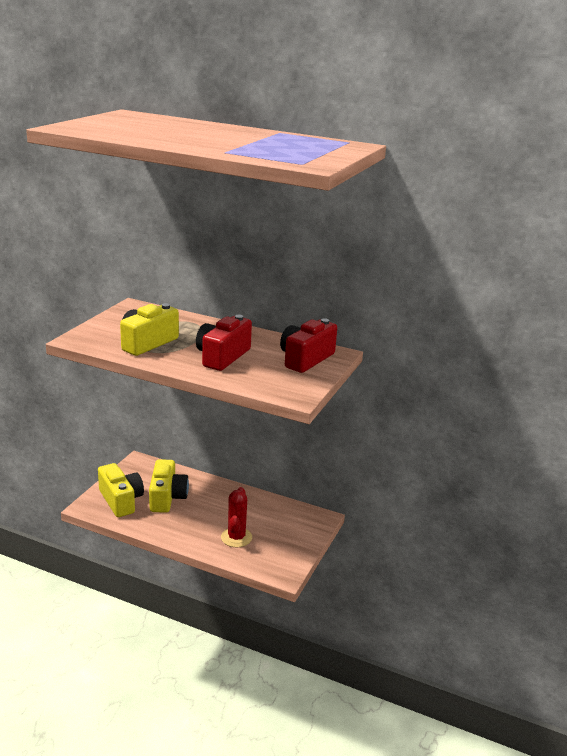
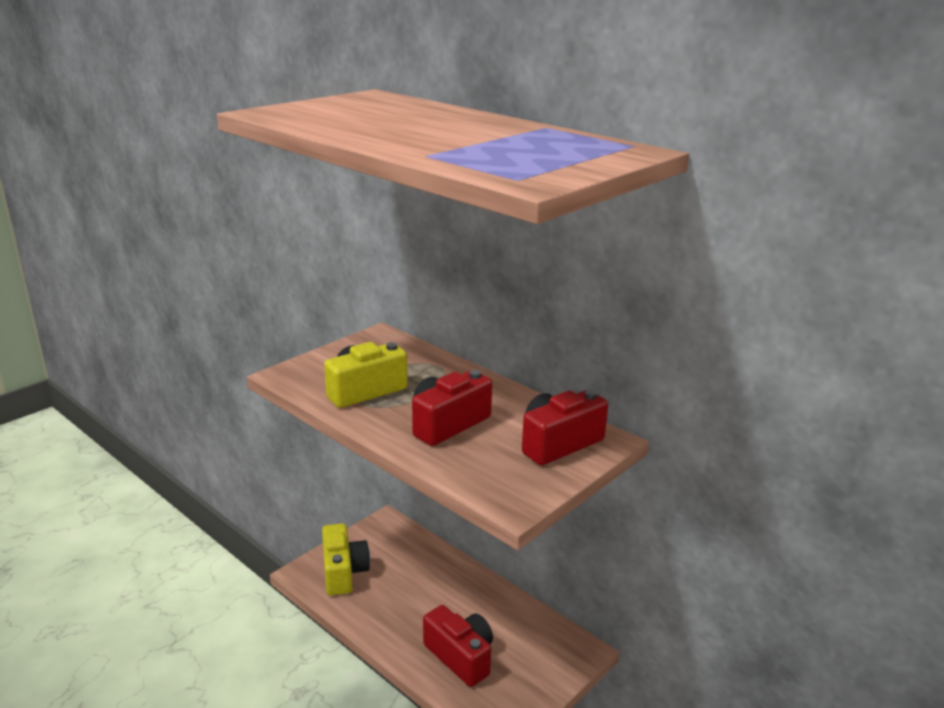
camera: 20 degrees right, 0 degrees up
yellow camera [149,459,189,513] -> none
red cactus [221,487,252,547] -> red camera [423,605,493,687]

